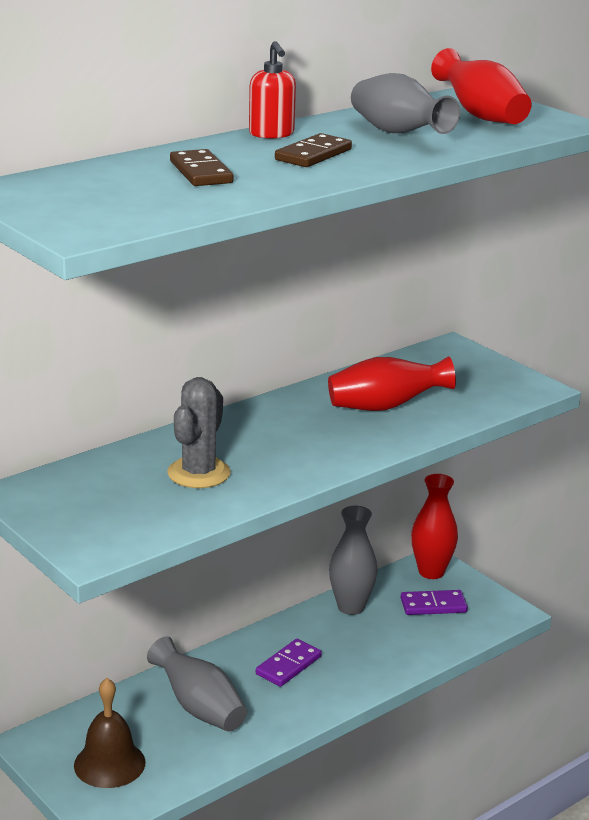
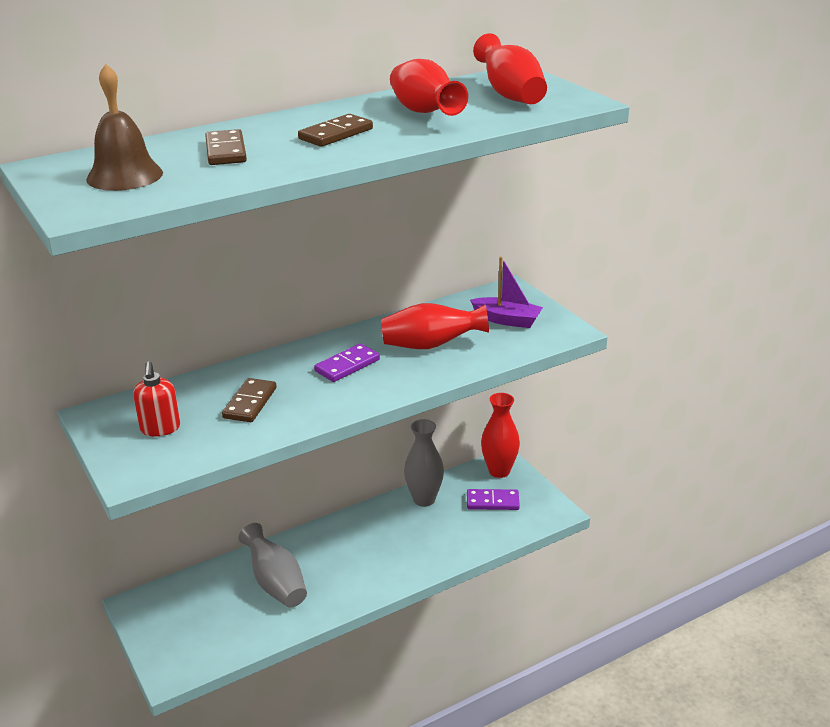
camera: 10 degrees right, 5 degrees up
brown bell [74,678,146,788] -> brown bell moved to [86,64,163,191]
grey cactus [167,377,230,488] -> brown domino [222,378,277,422]
red soap dispenser [249,41,296,139] -> red soap dispenser moved to [133,361,180,437]
purple domino [256,639,322,687] -> purple domino moved to [314,343,380,382]
grey vase [351,73,460,134] -> red vase [390,59,468,116]
none -> purple boat [470,256,543,328]

